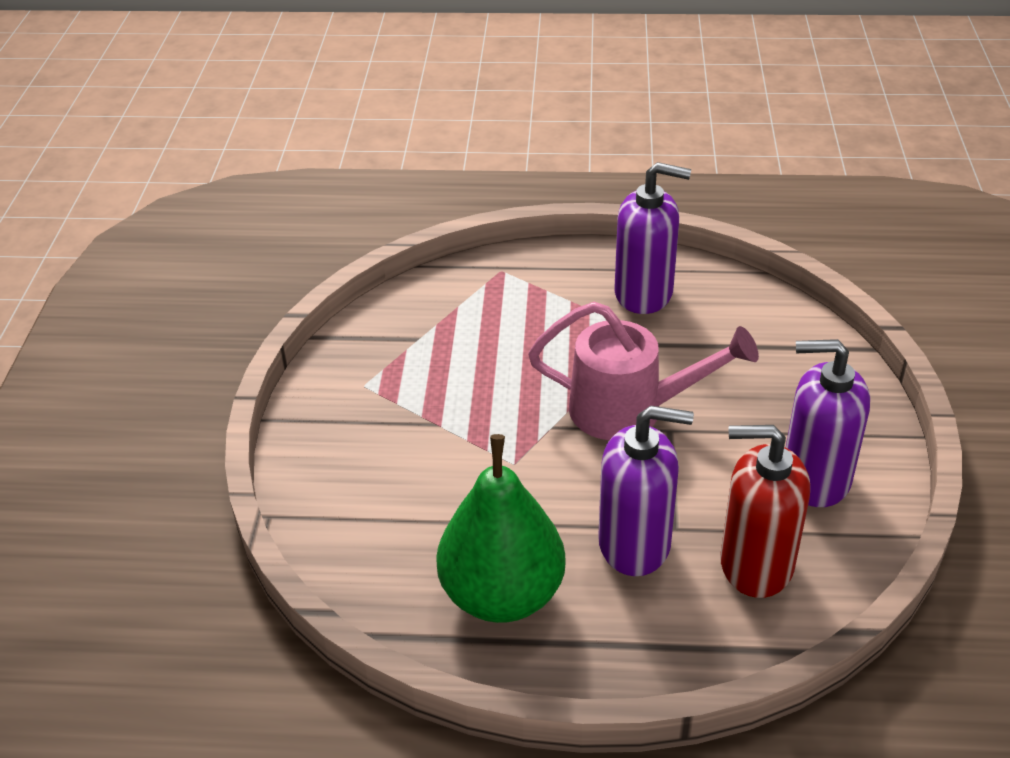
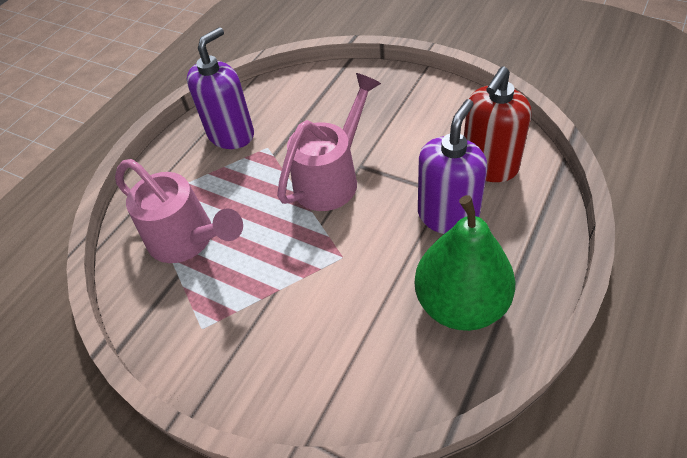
camera: 60 degrees left, 10 degrees up
purple soap dispenser [786,339,870,507] -> none
none -> pink watering can [115,159,243,263]

